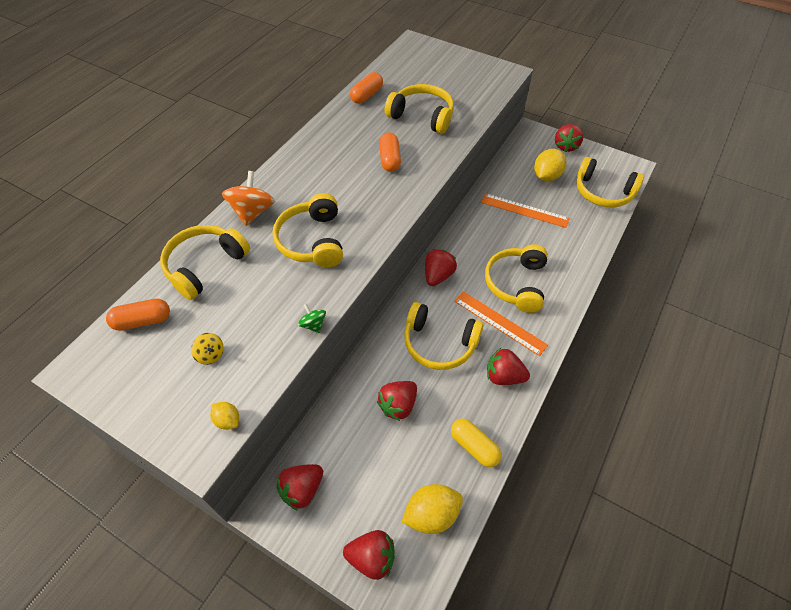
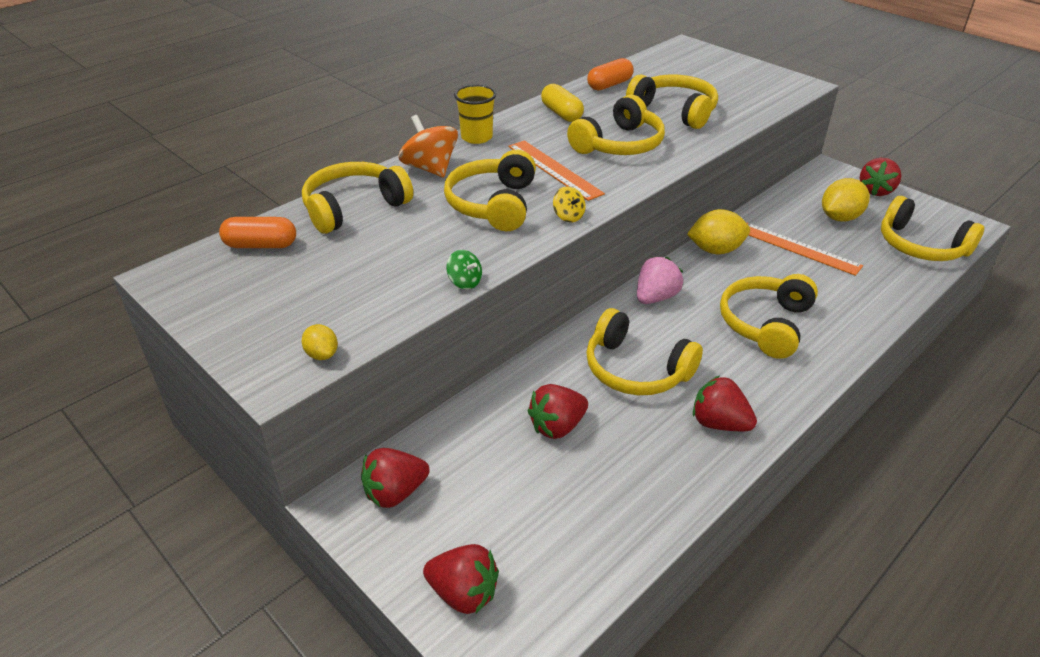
camera: 15 degrees right, 15 degrees down
yellow spinning top [191,333,224,365] -> yellow spinning top moved to [553,186,586,222]
orange spinning top [222,171,275,226] -> orange spinning top turned 60 degrees counterclockwise [399,115,458,177]
green spinning top [298,304,326,333] -> green spinning top turned 150 degrees clockwise [446,250,482,290]
orange capsule [379,132,401,172] -> yellow headphones [567,95,665,155]
yellow lemon [401,484,463,534] -> yellow lemon moved to [687,209,750,254]
red strawberry [425,249,457,286] -> pink strawberry [637,257,683,304]
yellow capsule [451,419,502,467] -> yellow capsule moved to [541,84,584,122]
orange ruler [454,291,548,356] -> orange ruler moved to [508,140,605,201]
none -> yellow cup [454,85,496,144]

